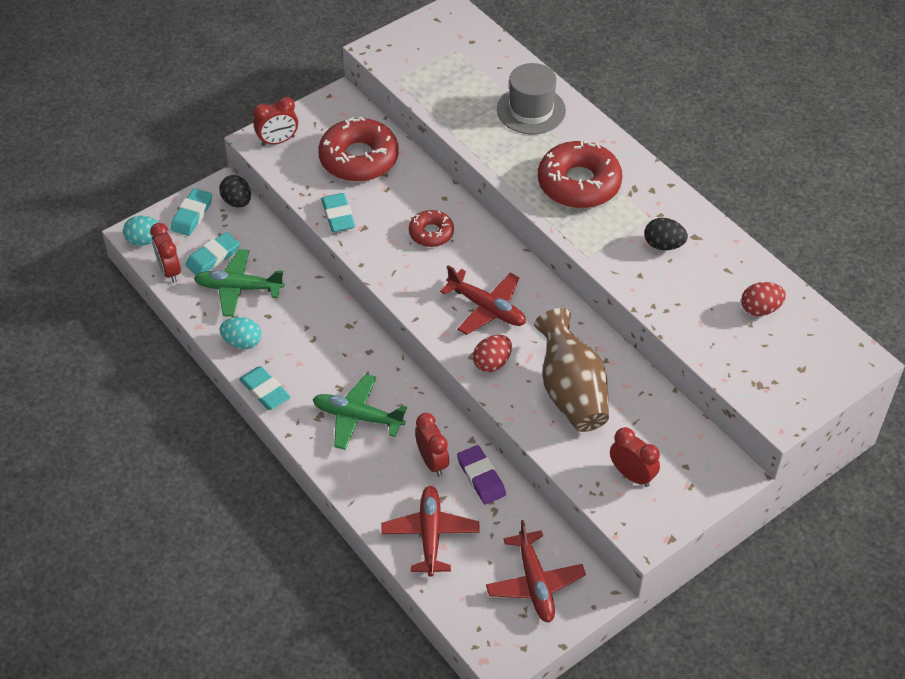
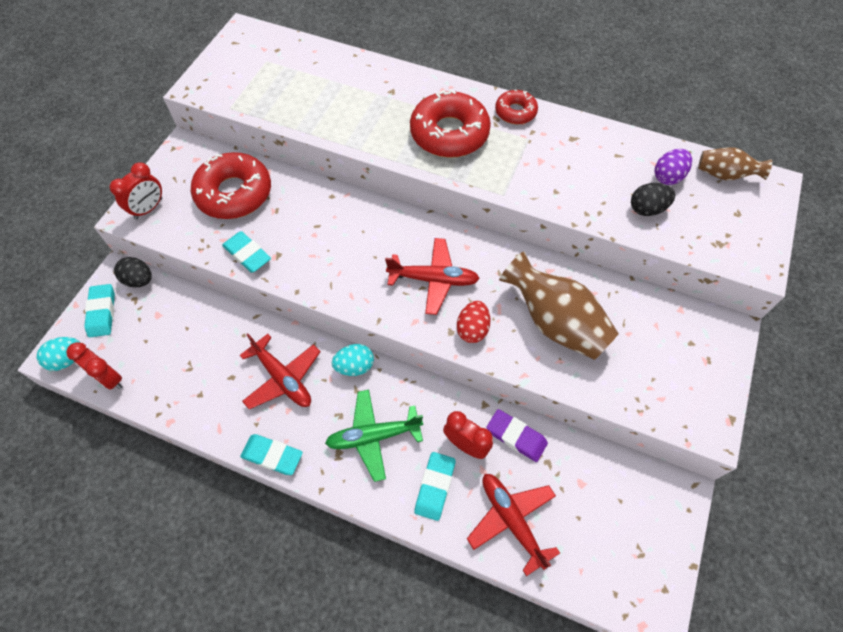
camera: 30 degrees left, 10 degrees up
turquoise eraser [185,232,240,275] -> turquoise eraser moved to [414,452,456,521]
green plane [194,249,284,317] -> none
turquoise egg [220,317,261,349] -> turquoise egg moved to [332,344,374,376]
red donut [409,210,454,247] -> red donut moved to [495,89,538,124]
red plane [486,520,586,623] -> red plane moved to [240,333,321,409]
grey hat [497,63,566,134] -> none
red clock [610,427,660,487] -> none
black egg [644,218,688,250] -> black egg moved to [631,183,675,216]
red egg [741,282,786,316] -> purple egg [655,149,692,185]
none -> brown vase [698,147,772,180]

